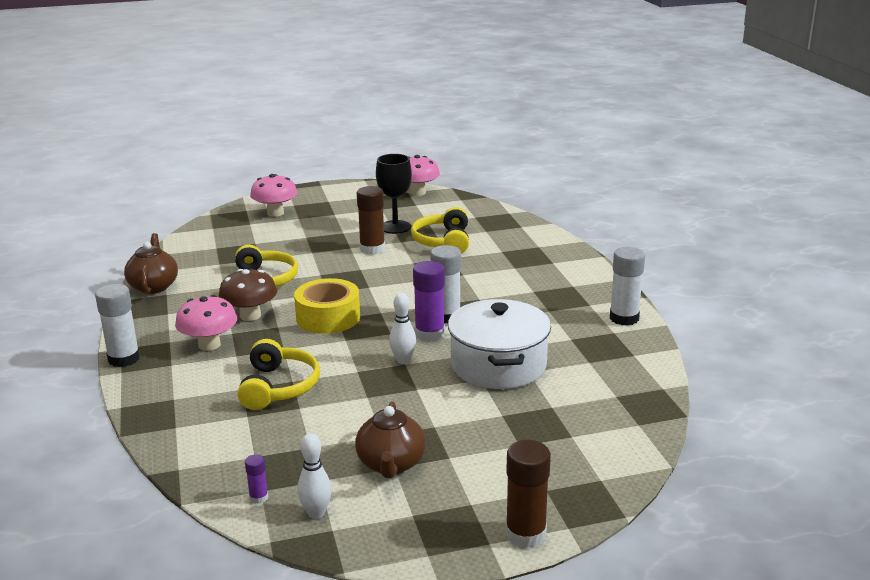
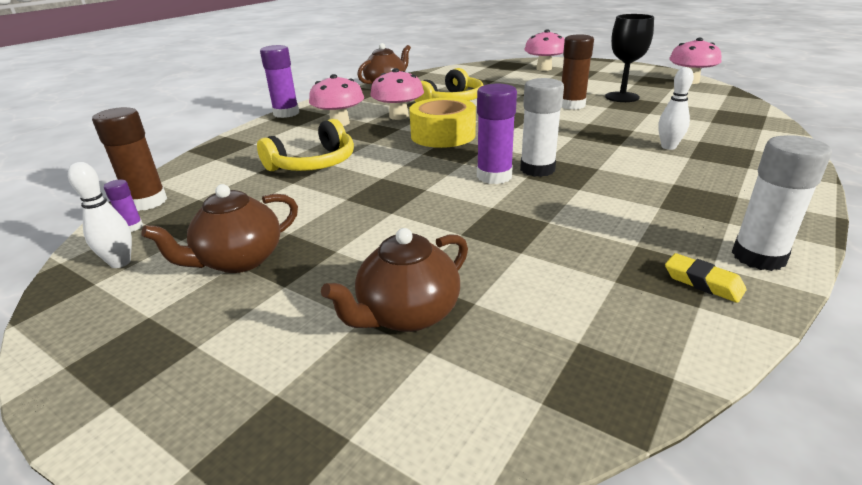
camera: 50 degrees right, 5 degrees up
white glue stick [95,284,140,367] -> purple glue stick [260,45,299,118]
brown mushroom [219,269,277,321] -> pink mushroom [370,68,424,120]
white bowling pin [389,293,416,364] -> white bowling pin moved to [658,67,694,150]
yellow headphones [411,207,469,254] -> none
white pot [448,299,551,389] -> none
brown glue stick [505,440,551,548] -> brown glue stick moved to [92,107,167,211]
none -> brown teapot [321,228,468,332]
none -> yellow eraser [665,253,747,303]

